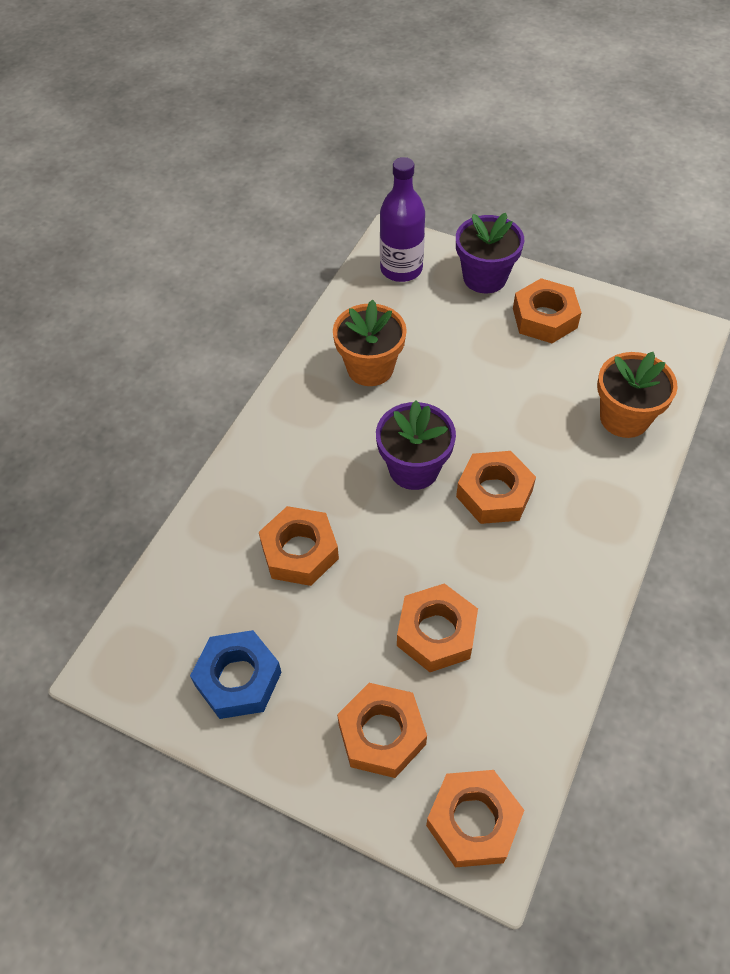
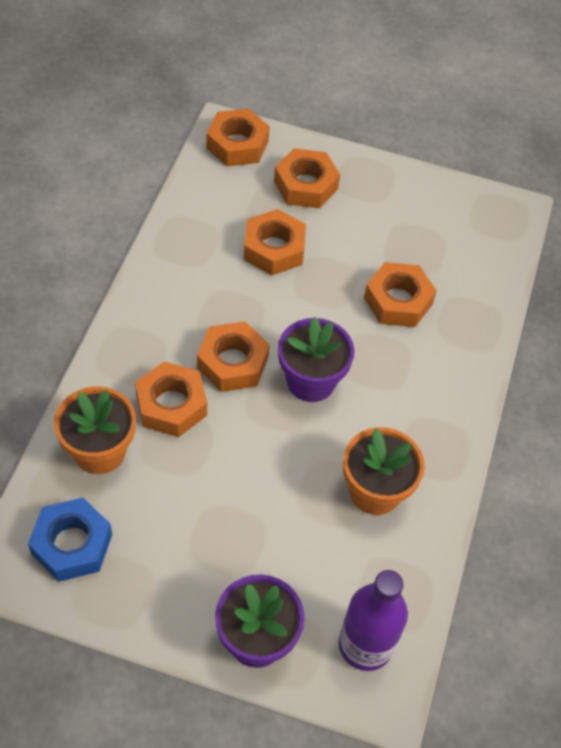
camera: 165 degrees right, 0 degrees up
blue nut [190,630,282,719] -> blue nut moved to [28,498,112,582]
orange nut [513,278,582,343] -> orange nut moved to [135,361,207,437]

